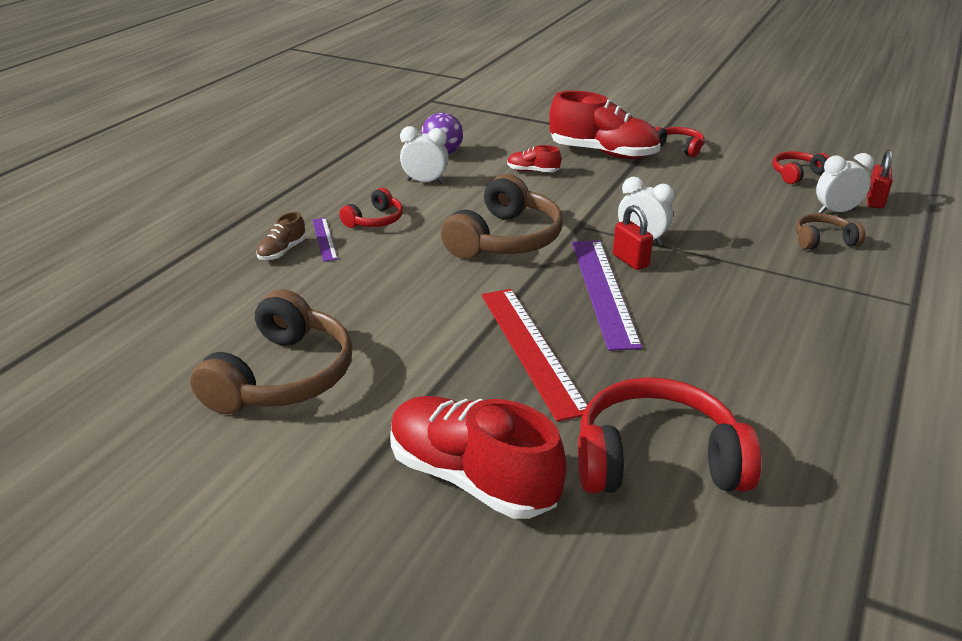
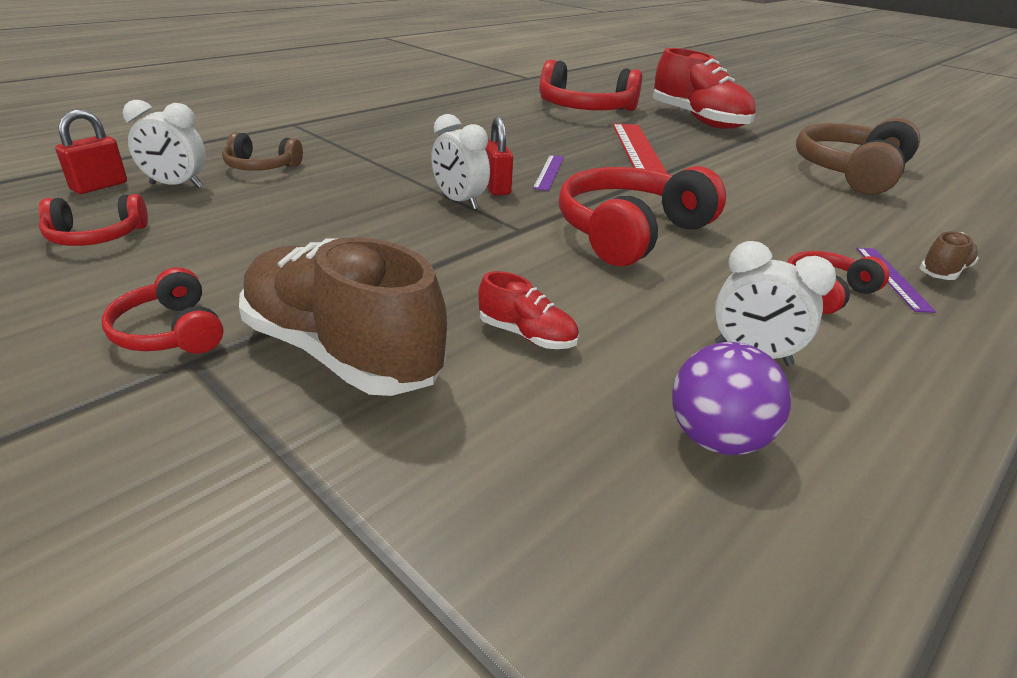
camera: 165 degrees left, 0 degrees up
brown headphones [441,174,563,259] -> red headphones [559,166,726,266]
red shoe [549,91,661,159] -> brown shoe [239,237,447,396]
purple ruler [572,240,642,351] -> purple ruler [533,155,564,191], size x0.49

